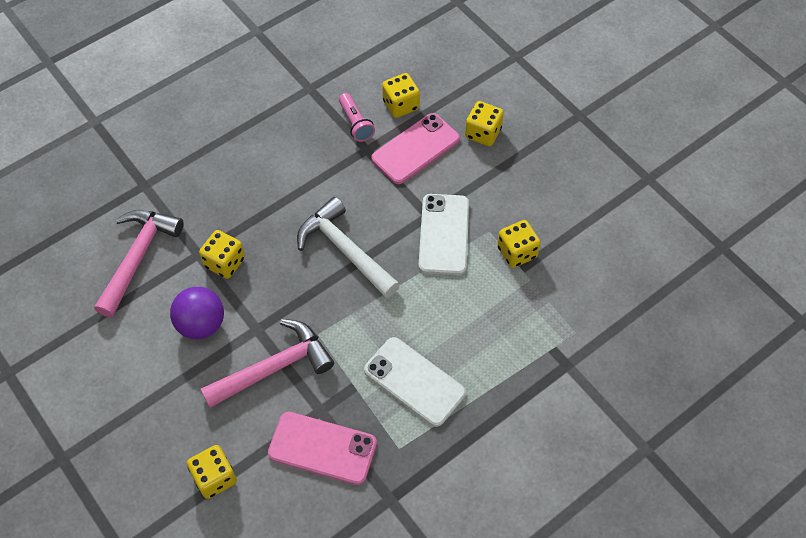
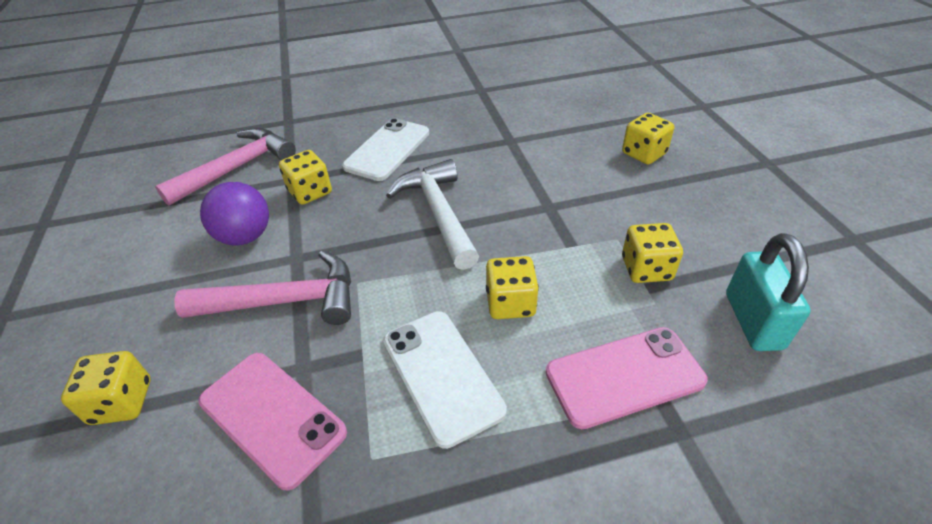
camera: 25 degrees right, 15 degrees down
pink flashlight [339,93,375,142] -> none
pink phone [371,113,460,184] -> pink phone moved to [546,327,708,429]
yellow dice [382,73,420,118] -> yellow dice moved to [486,256,539,319]
white phone [419,194,469,275] -> white phone moved to [342,118,429,181]
none -> turquoise padlock [726,233,811,351]

